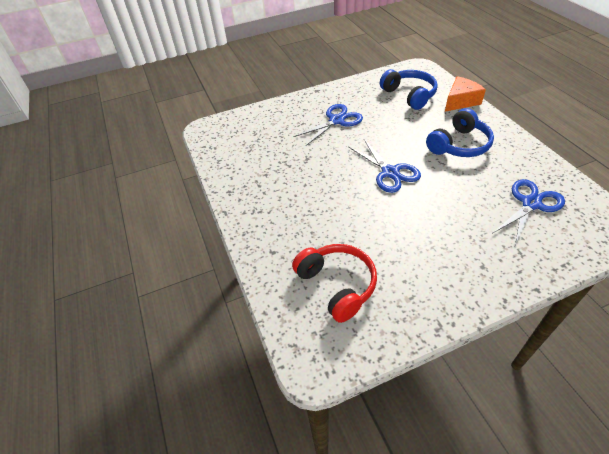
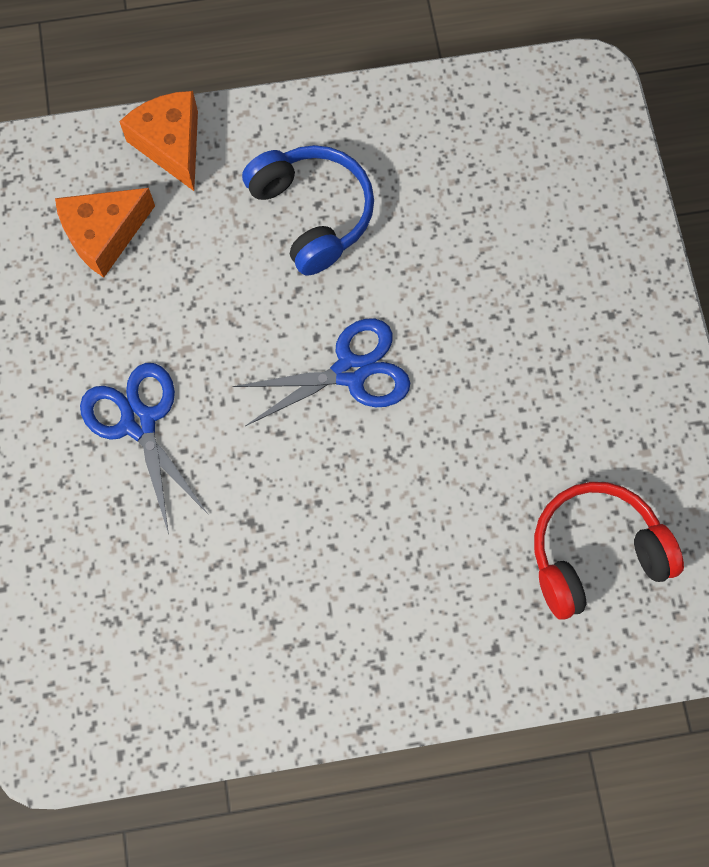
camera: 80 degrees left, 25 degrees up
blue headphones [380,69,438,110] -> orange cheese [55,188,155,278]
blue scissors [493,179,565,245] -> none

